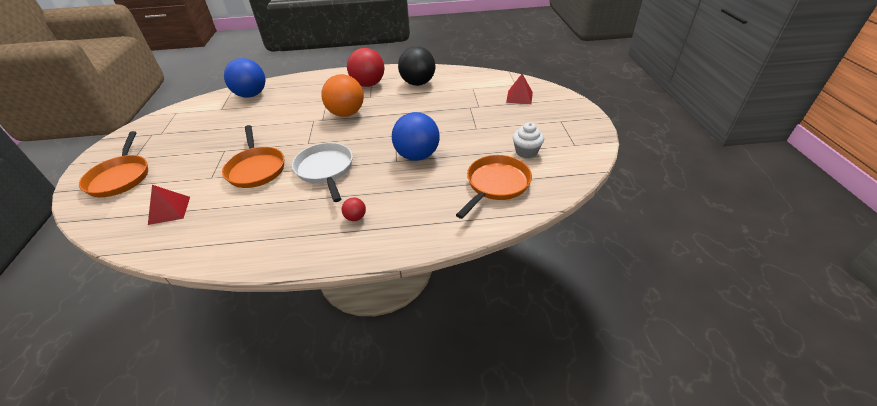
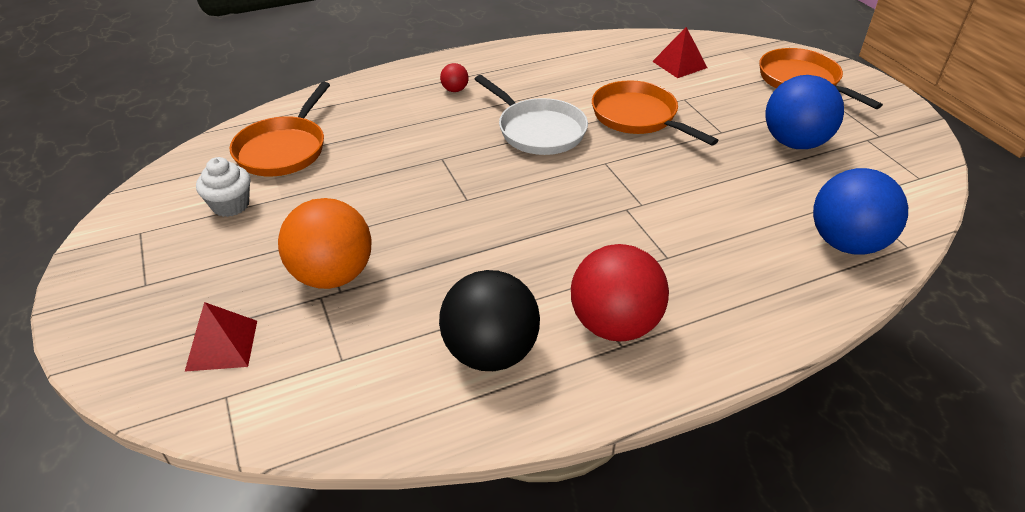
camera: 160 degrees right, 0 degrees up
orange ball [321,74,364,117] -> orange ball moved to [278,198,371,289]
blue ball [392,112,440,161] -> blue ball moved to [765,75,844,149]

